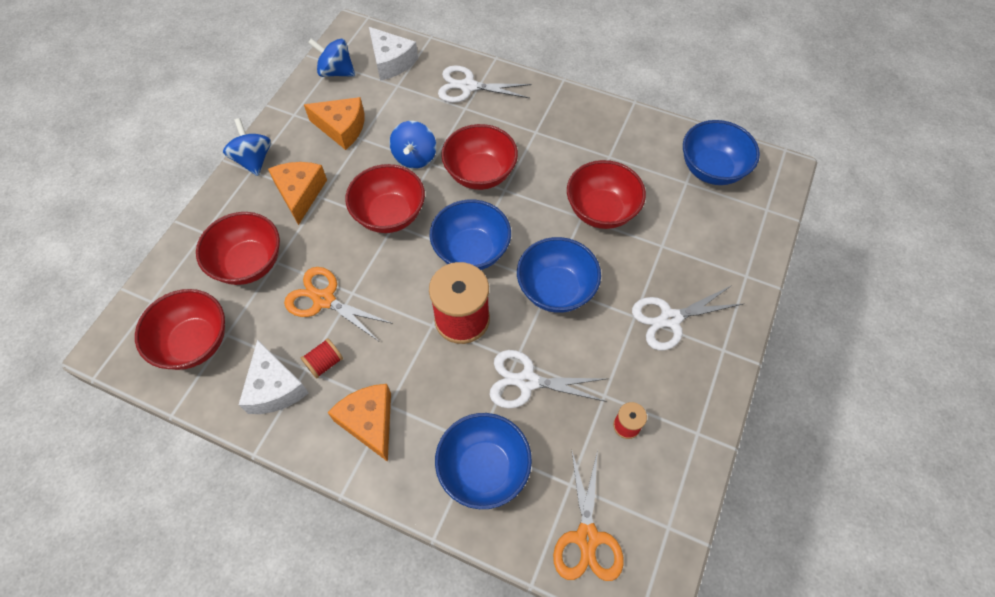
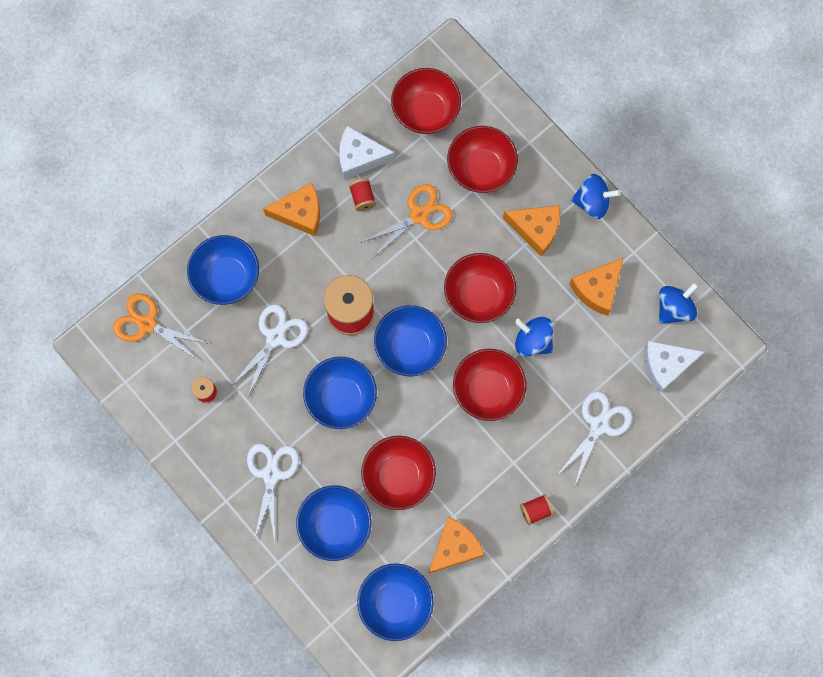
camera: 115 degrees right, 15 degrees up
none -> blue bowl [296,485,371,561]
none -> orange cheese [428,517,485,574]
none -> red spool [520,494,554,525]

